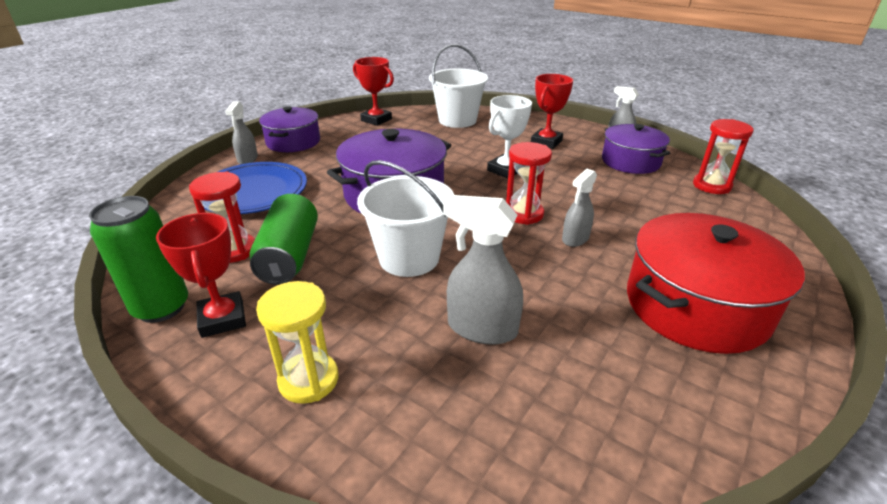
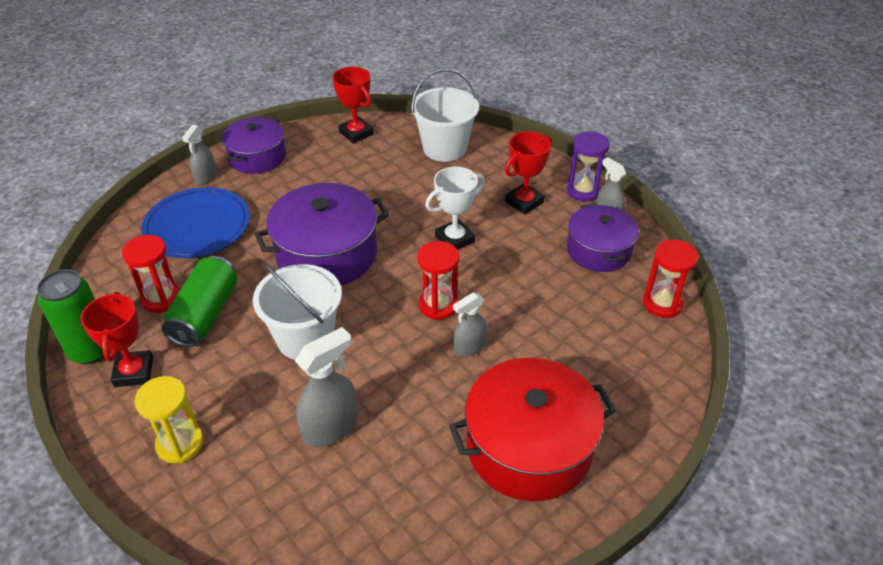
camera: 15 degrees right, 10 degrees up
grey spray bottle [443,195,523,345] -> grey spray bottle turned 105 degrees clockwise [295,327,358,447]
none -> purple hourglass [567,131,610,202]

